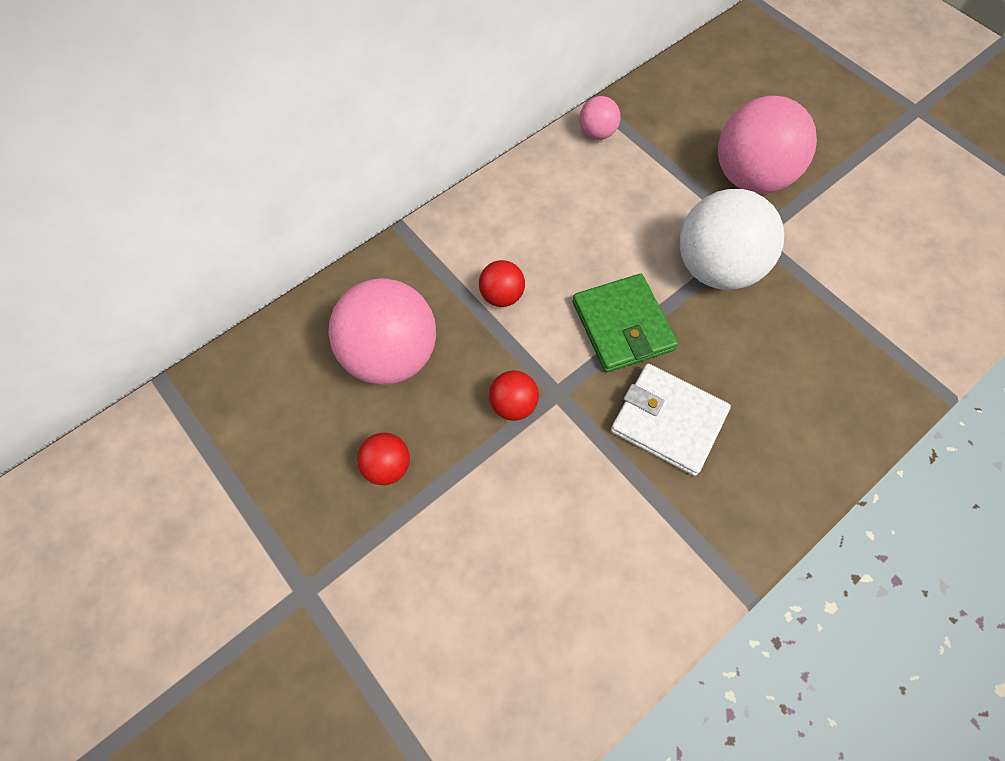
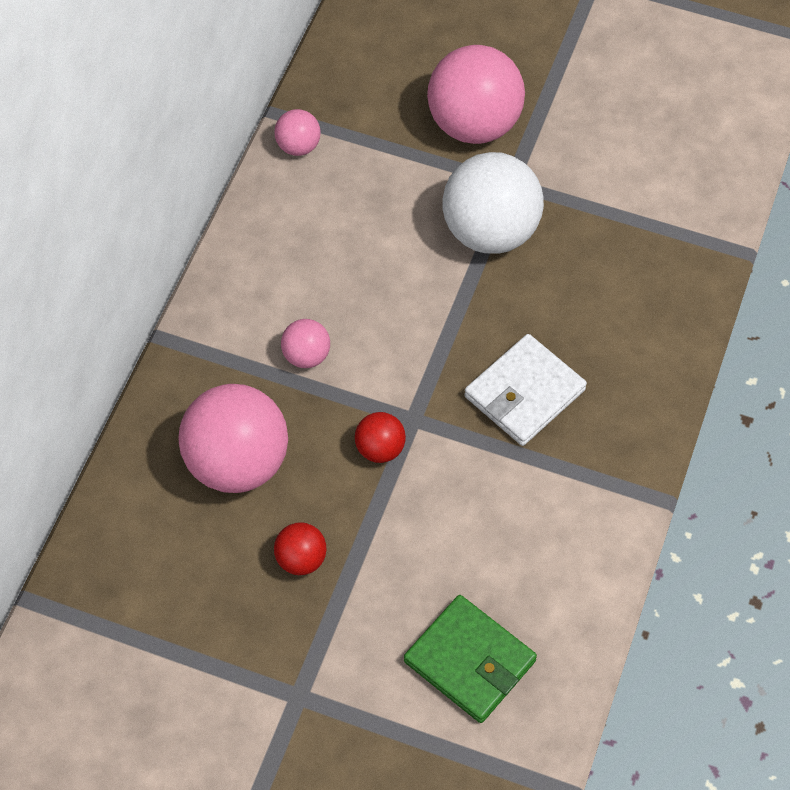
camera: 30 degrees left, 5 degrees down
red ball [479,260,525,307] -> pink ball [281,319,330,368]
green wallet [572,274,678,373] -> green wallet moved to [404,595,537,723]
white wallet [611,364,731,476] -> white wallet turned 45 degrees counterclockwise [464,334,587,446]

